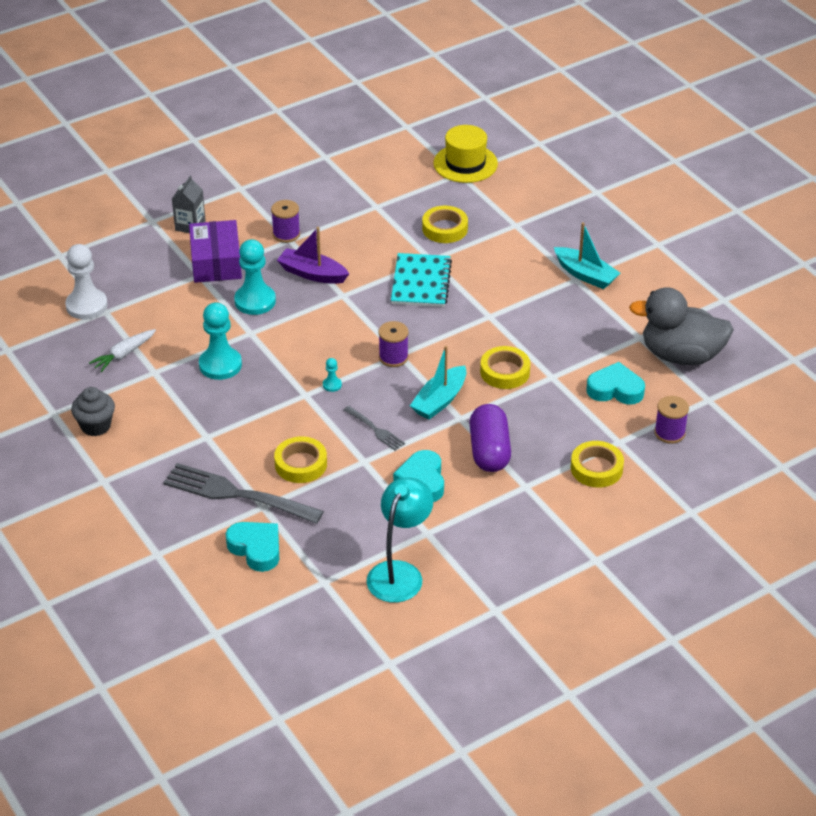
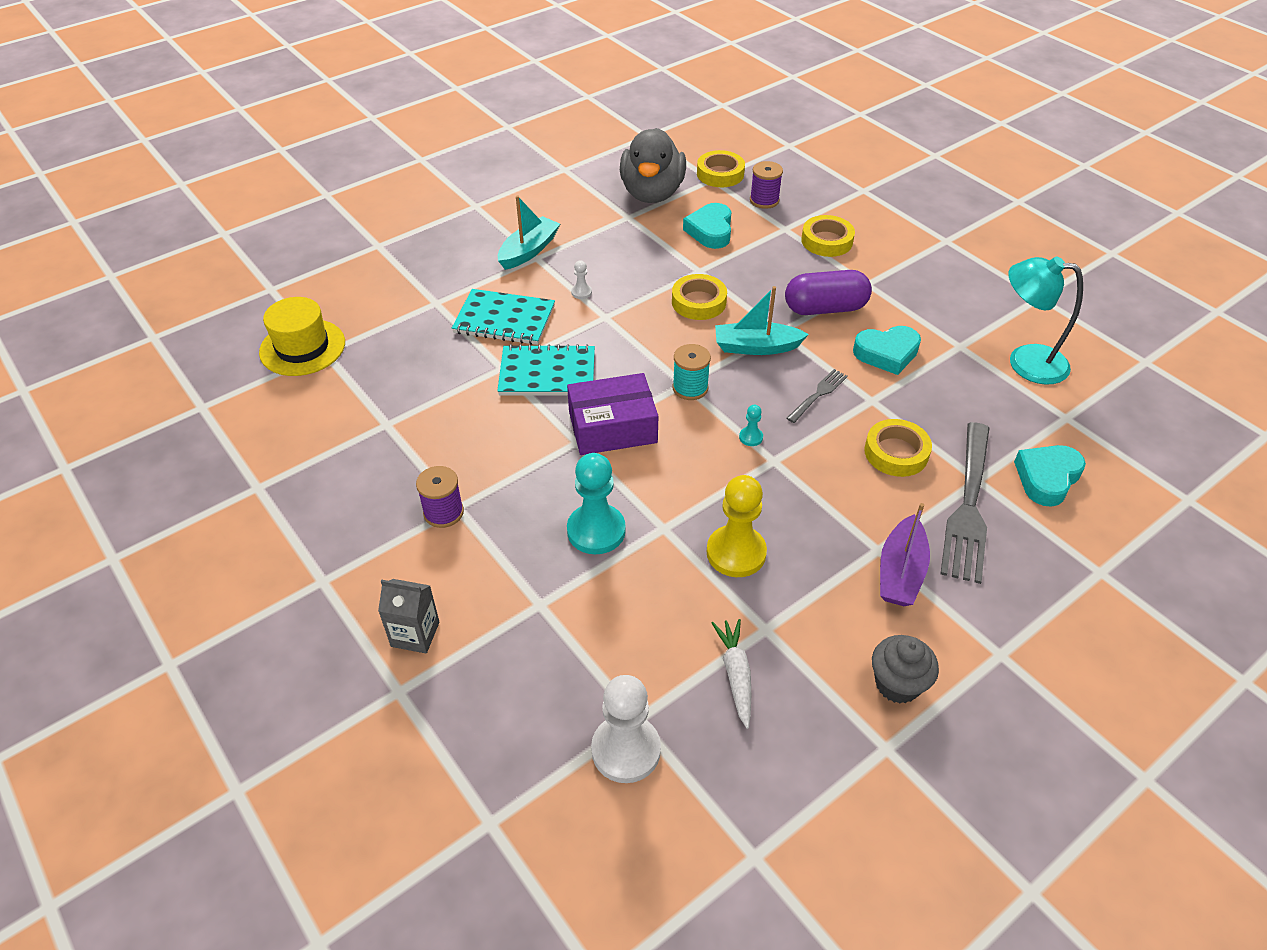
camera: 95 degrees left, 5 degrees up
white carrot [89,329,156,372] -> white carrot turned 135 degrees counterclockwise [712,619,751,729]
purple box [189,220,242,283] -> purple box moved to [567,373,658,455]
turquoise pawn [199,302,242,380] -> yellow pawn [707,475,767,577]
purple boat [277,227,349,284] -> purple boat moved to [880,503,930,606]
purple spool [378,321,409,367] -> turquoise spool [673,344,711,400]
turquoise boat [410,346,466,420] -> turquoise boat turned 150 degrees clockwise [715,286,809,355]
yellow tape [422,206,468,243] -> yellow tape moved to [697,150,745,187]
none -> turquoise notebook [452,289,555,345]
none -> white pawn [571,260,592,299]

